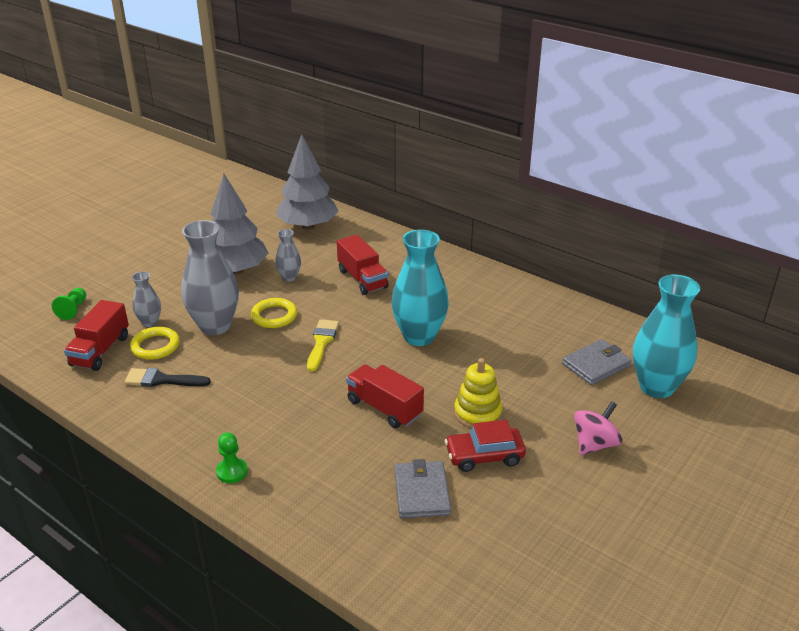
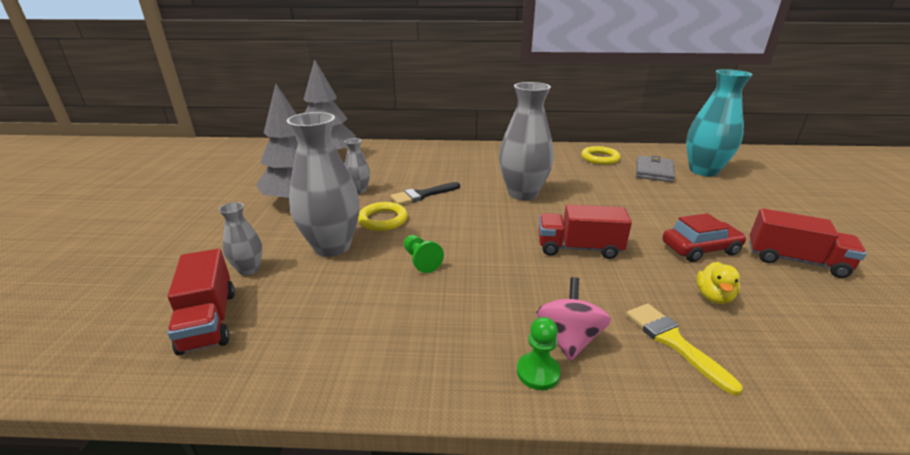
camera: 35 degrees left, 5 degrees down
green pawn [52,288,86,320] -> green pawn moved to [404,235,444,273]
black brush [124,368,211,387] -> black brush moved to [390,182,460,205]
yellow ring [130,327,180,360] -> yellow ring moved to [581,146,620,165]
yellow brush [307,319,339,372] -> yellow brush moved to [626,304,743,395]
red truck [337,235,389,295] -> red truck moved to [749,208,867,278]
turquoise vase [391,230,449,346] -> grey vase [499,82,554,200]
grey wallet [394,459,451,518] -> yellow duck [696,262,740,304]
red car [445,420,526,472] -> red car turned 150 degrees counterclockwise [662,213,747,262]
yellow stacking toy [454,358,502,428] -> none
pink spinning top [574,401,622,455] -> pink spinning top moved to [536,277,611,361]

